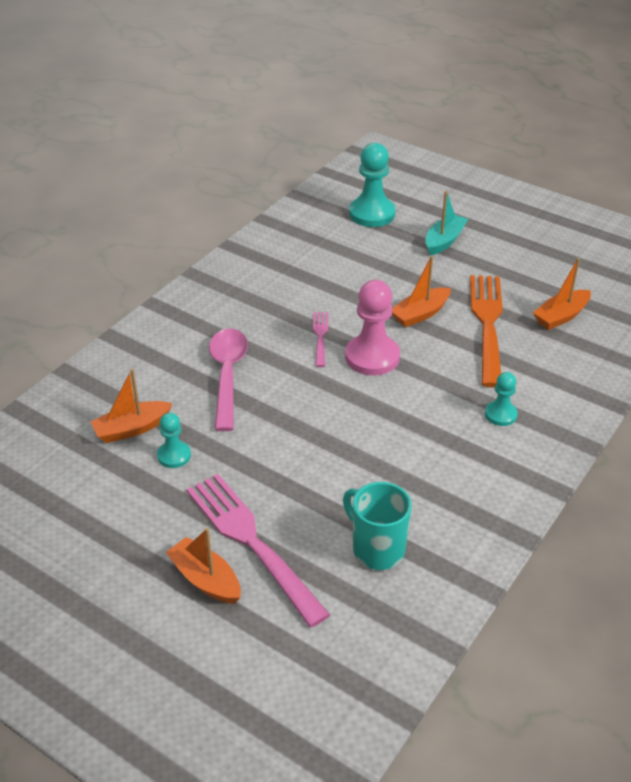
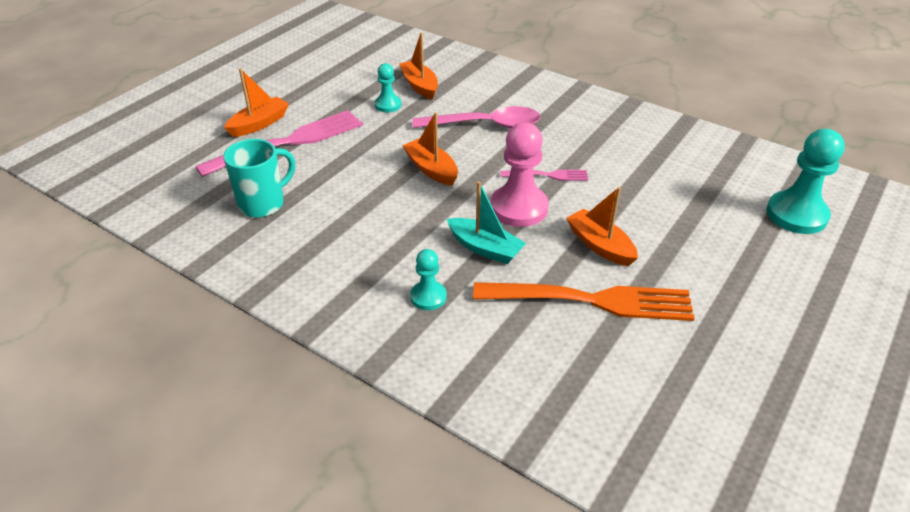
camera: 90 degrees right, 0 degrees up
turquoise boat [426,191,468,256] -> turquoise boat moved to [447,181,526,264]
orange boat [533,258,591,330] -> orange boat moved to [402,112,458,186]

